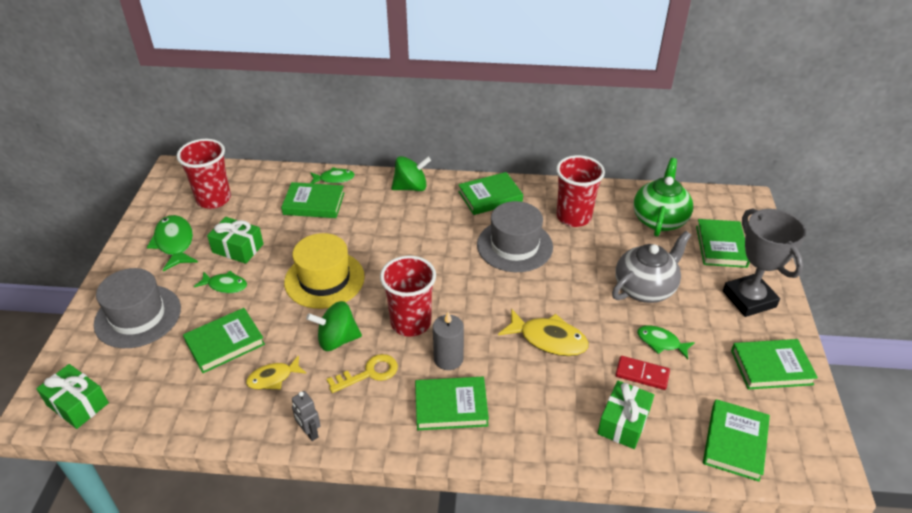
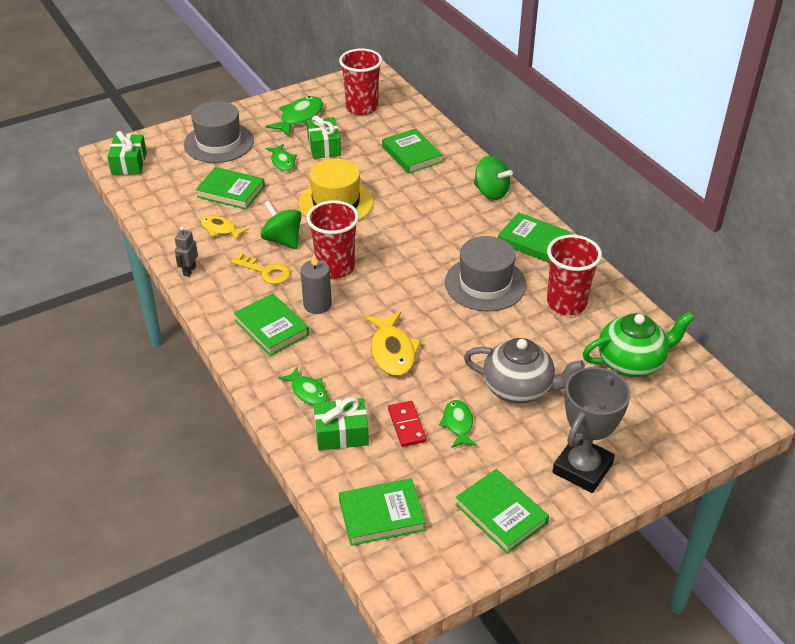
camera: 55 degrees right, 0 degrees up
green fish [310,167,355,184] -> green fish moved to [278,366,328,406]
green book [696,219,750,268] -> none

